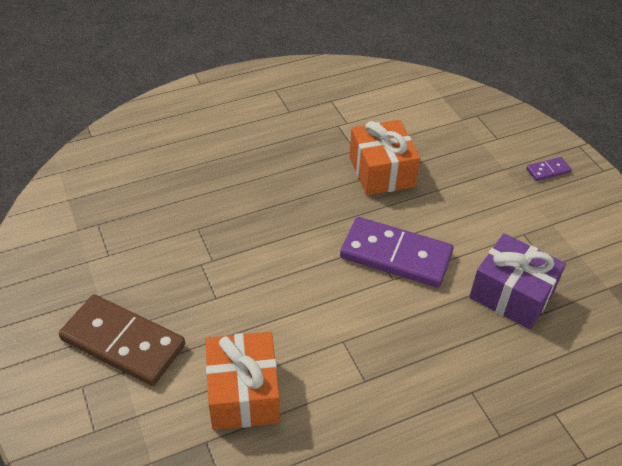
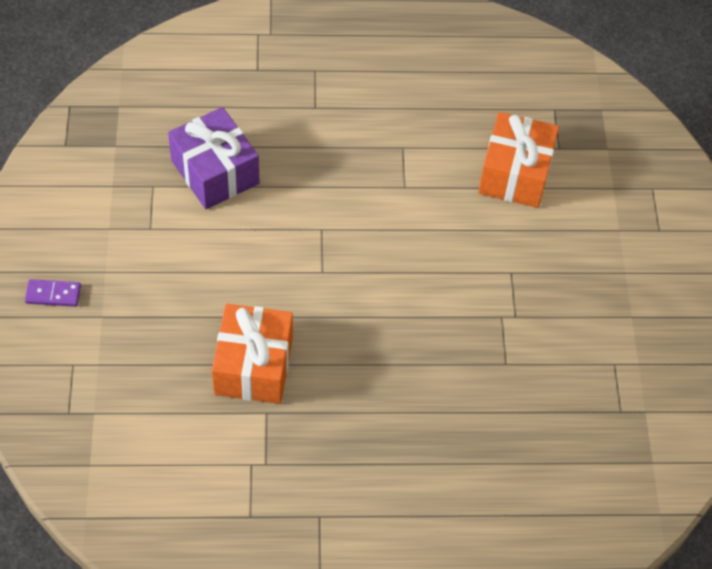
camera: 160 degrees left, 10 degrees up
brown domino [59,295,185,386] -> none
purple domino [340,217,453,288] -> none

